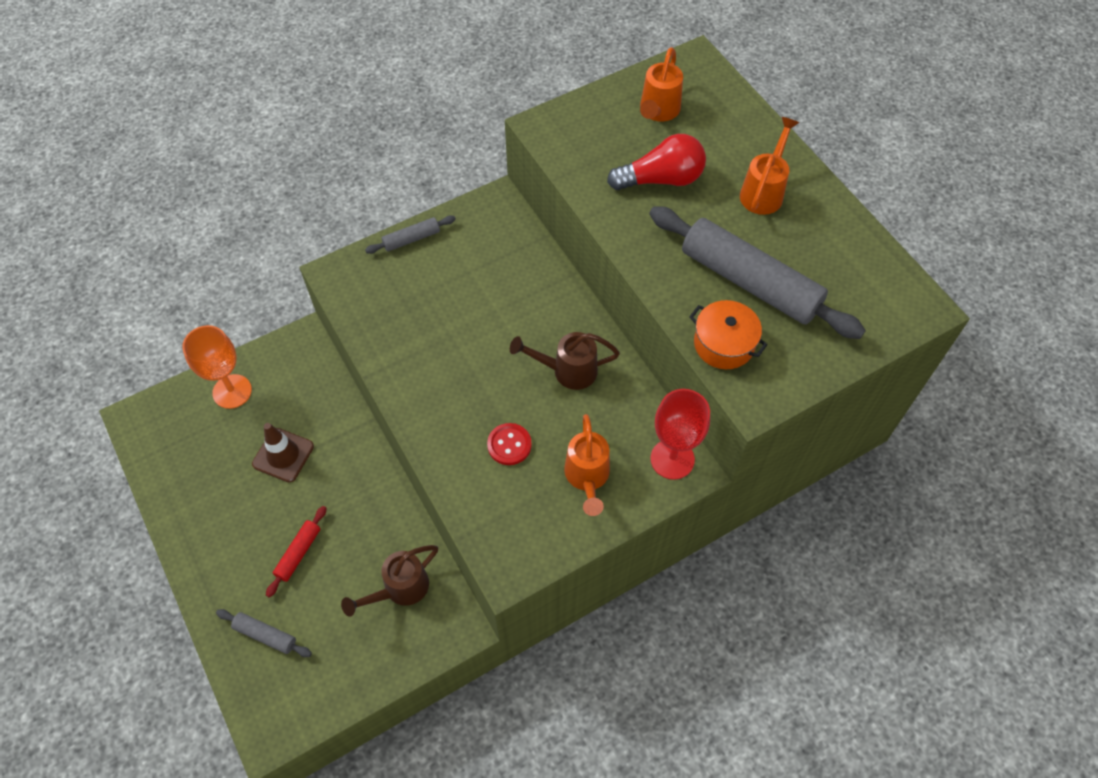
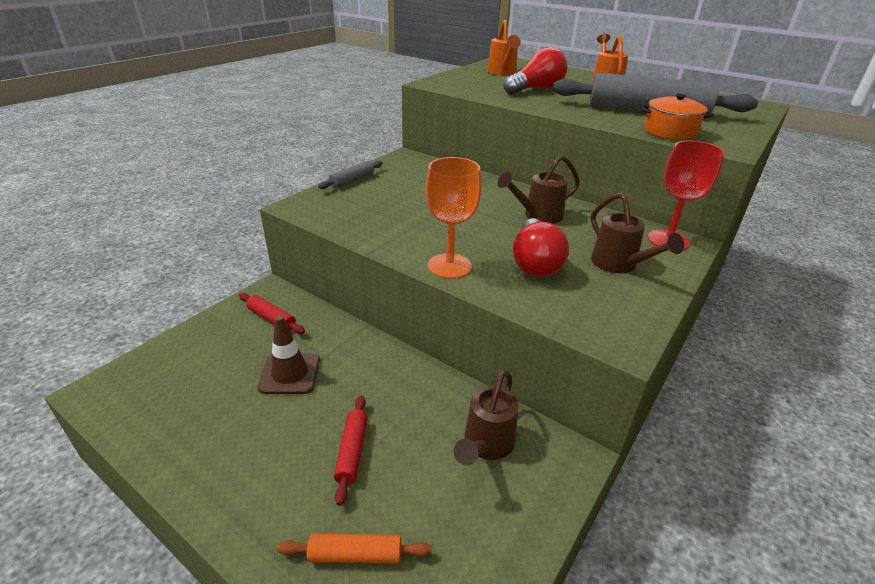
camera: 25 degrees left, 25 degrees down
orange goblet [182,325,252,409] -> orange goblet moved to [425,157,482,279]
grey rolling pin [216,609,312,657] -> orange rolling pin [277,534,432,563]
red button [487,423,532,465] -> red light bulb [513,218,569,277]
orange watering can [564,414,610,516] -> brown watering can [591,193,684,273]
none -> red rolling pin [239,293,305,334]

